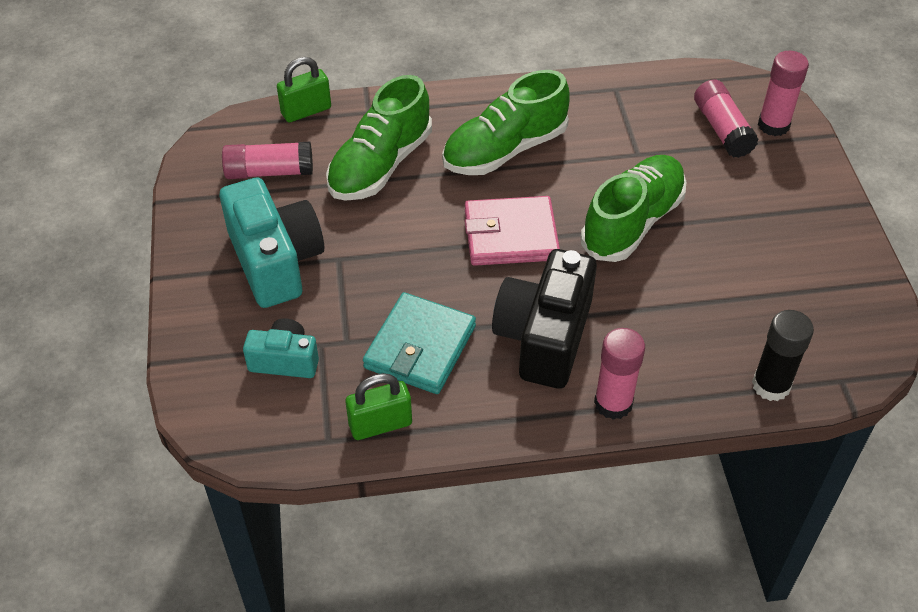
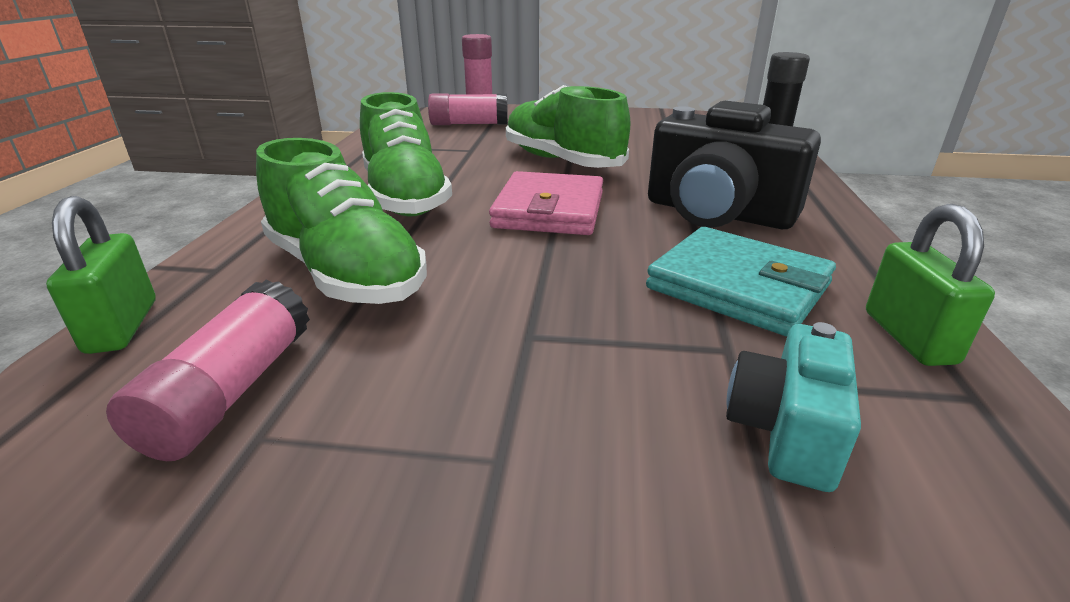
camera: 75 degrees left, 20 degrees down
turquoise camera [220,177,324,308] -> none
pink glue stick [594,328,645,420] -> none

